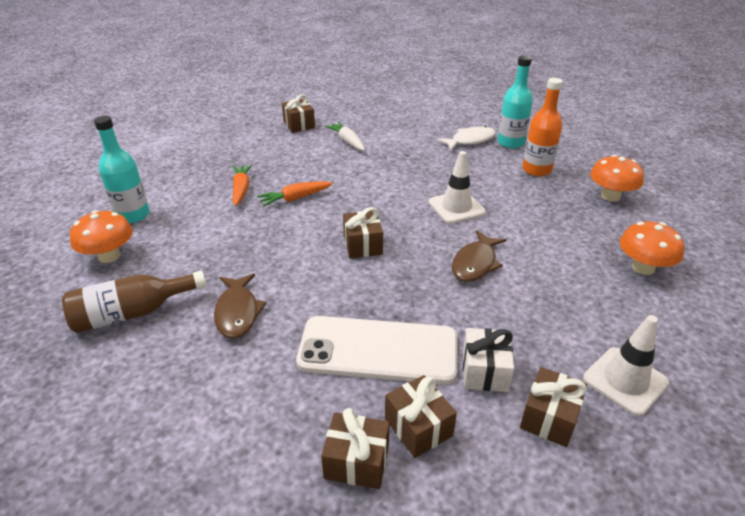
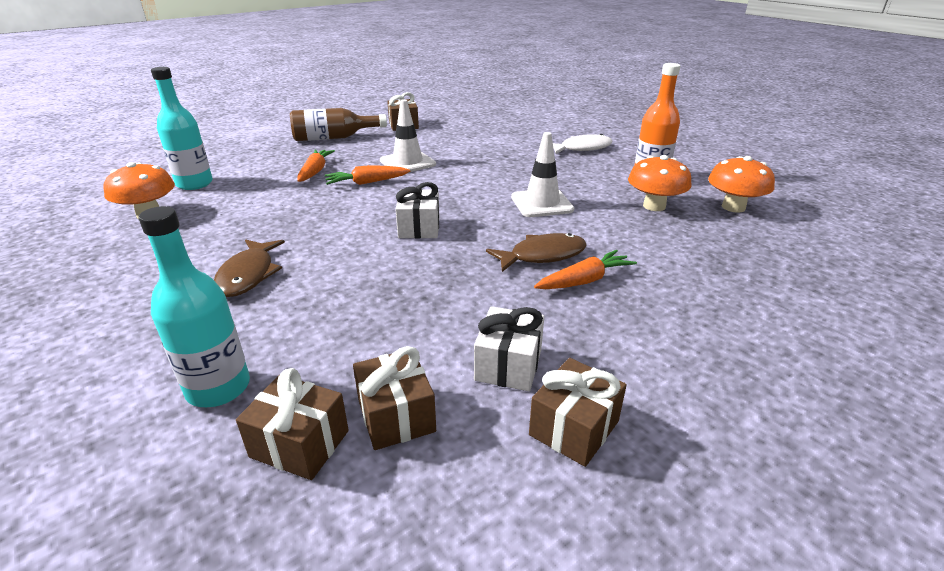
camera: 10 degrees right, 5 degrees down
brown bottle [62,271,206,333] -> brown bottle moved to [290,108,387,141]
white phone [296,316,457,385] -> none
white carrot [325,122,365,151] -> none
brown gift [343,207,383,258] -> white gift [395,182,440,239]
brown fish [452,230,506,282] -> brown fish turned 150 degrees counterclockwise [486,233,587,272]
turquoise bottle [497,55,533,148] -> turquoise bottle moved to [138,206,250,407]
white traffic cone [583,315,670,416] -> white traffic cone moved to [380,99,436,172]
orange mushroom [619,221,684,275] -> orange mushroom moved to [628,155,692,211]
none -> orange carrot [534,250,637,289]

